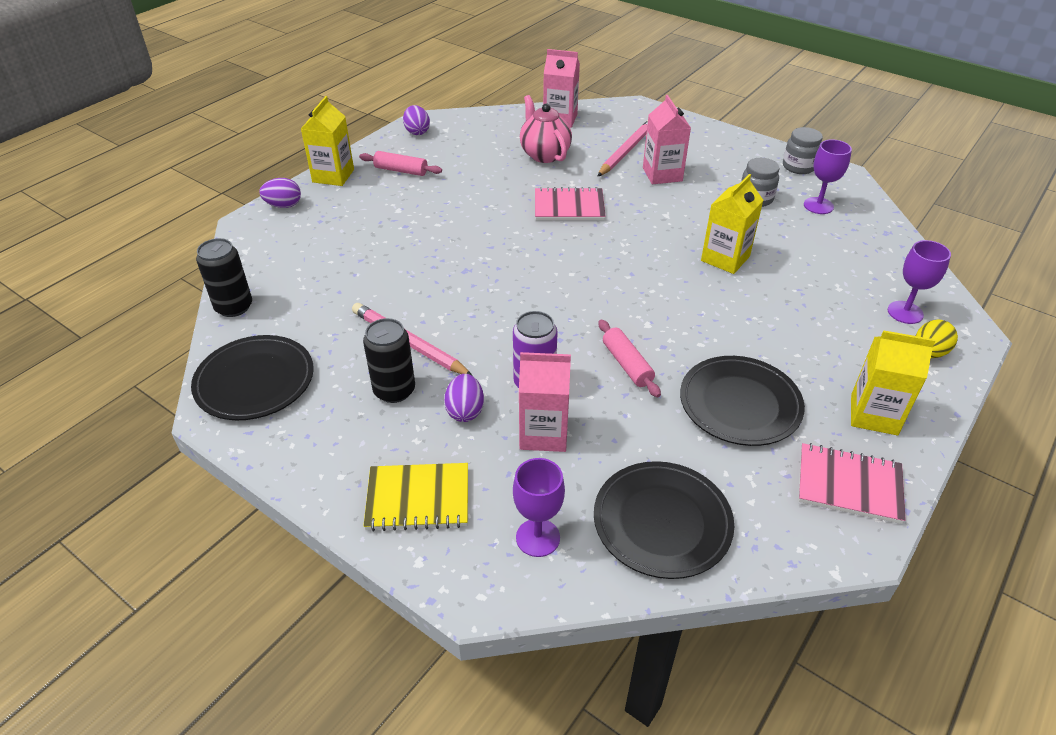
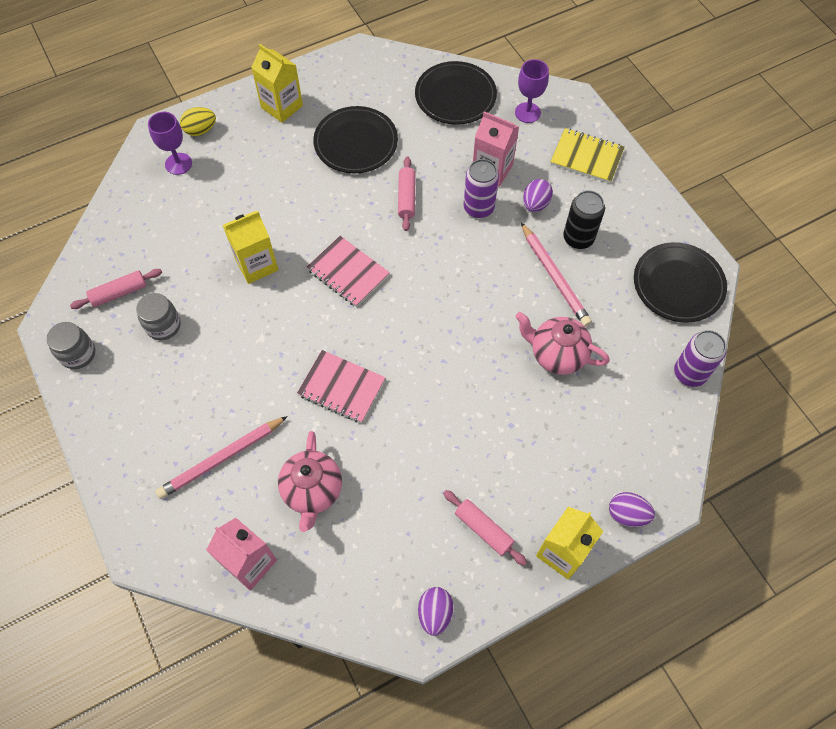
camera: 155 degrees left, 20 degrees up
black can [196,238,252,317] -> purple can [674,330,726,387]
pink carton [643,95,691,184] -> none
pink notebook [798,443,906,524] -> pink notebook moved to [307,236,390,307]
purple goblet [804,139,852,214] -> pink rolling pin [70,269,162,309]
none -> pink teapot [515,312,609,375]

